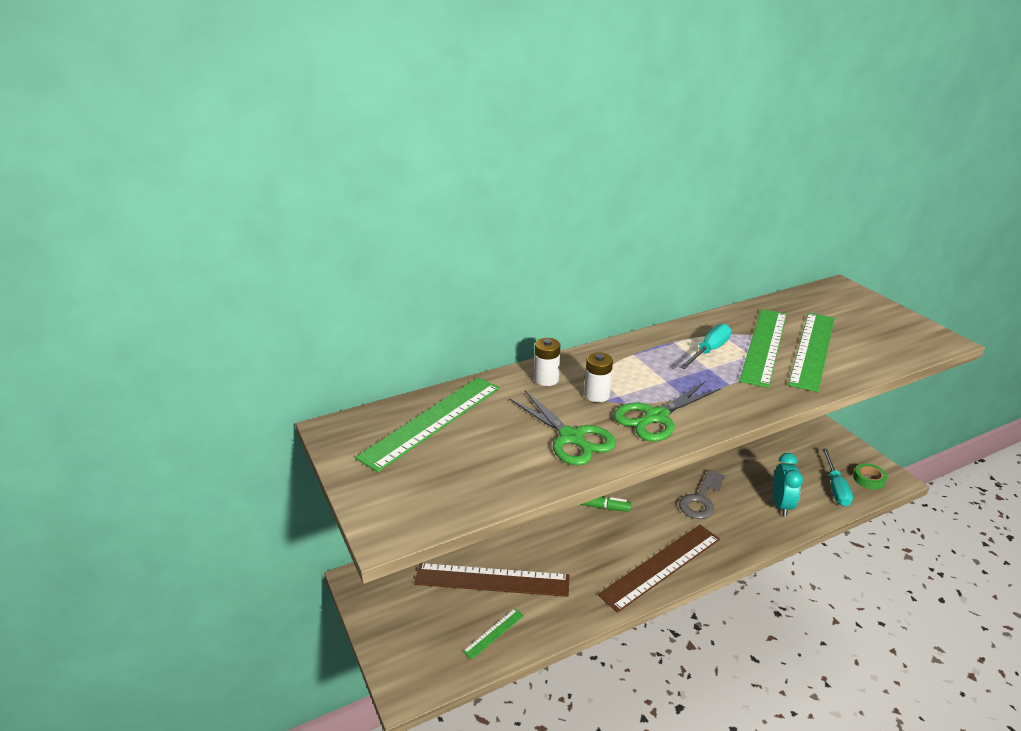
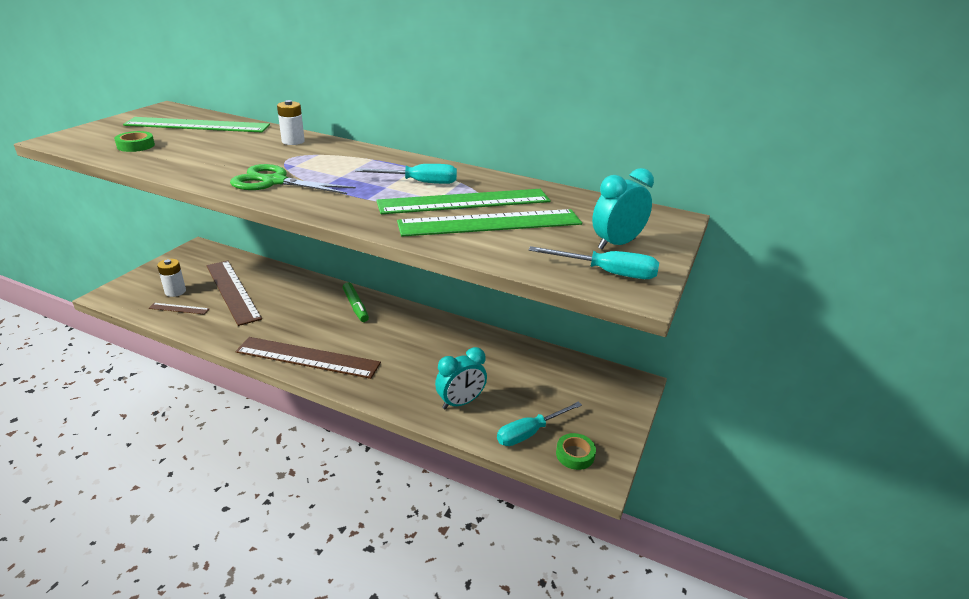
camera: 50 degrees right, 0 degrees up
green ruler [463,609,524,660] -> brown ruler [148,303,210,315]
green scissors [509,391,616,465] -> none
white battery [584,352,613,402] -> white battery moved to [157,259,186,297]
grey key [679,470,725,519] -> none
none -> green tape [114,131,155,152]
none -> turquoise screwdriver [529,246,659,279]
none -> turquoise clock [592,168,654,250]

